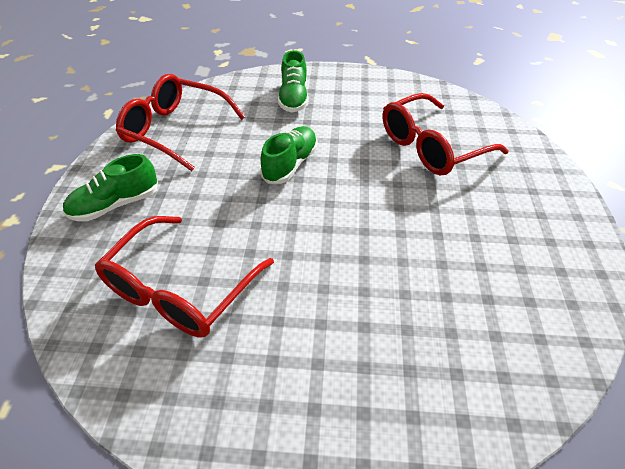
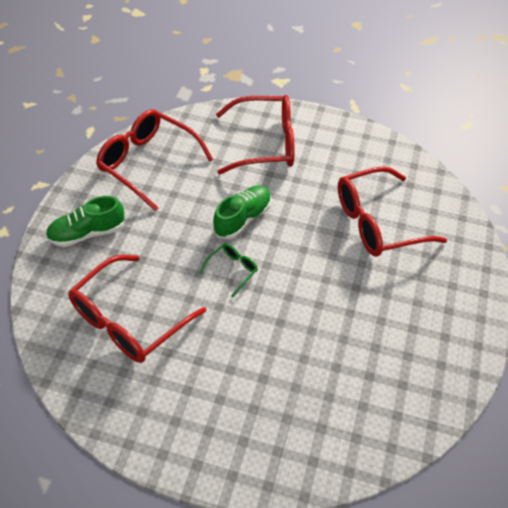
camera: 10 degrees right, 5 degrees up
green shoe [278,50,308,112] -> red glasses [216,95,295,174]
none -> green glasses [199,243,258,298]

